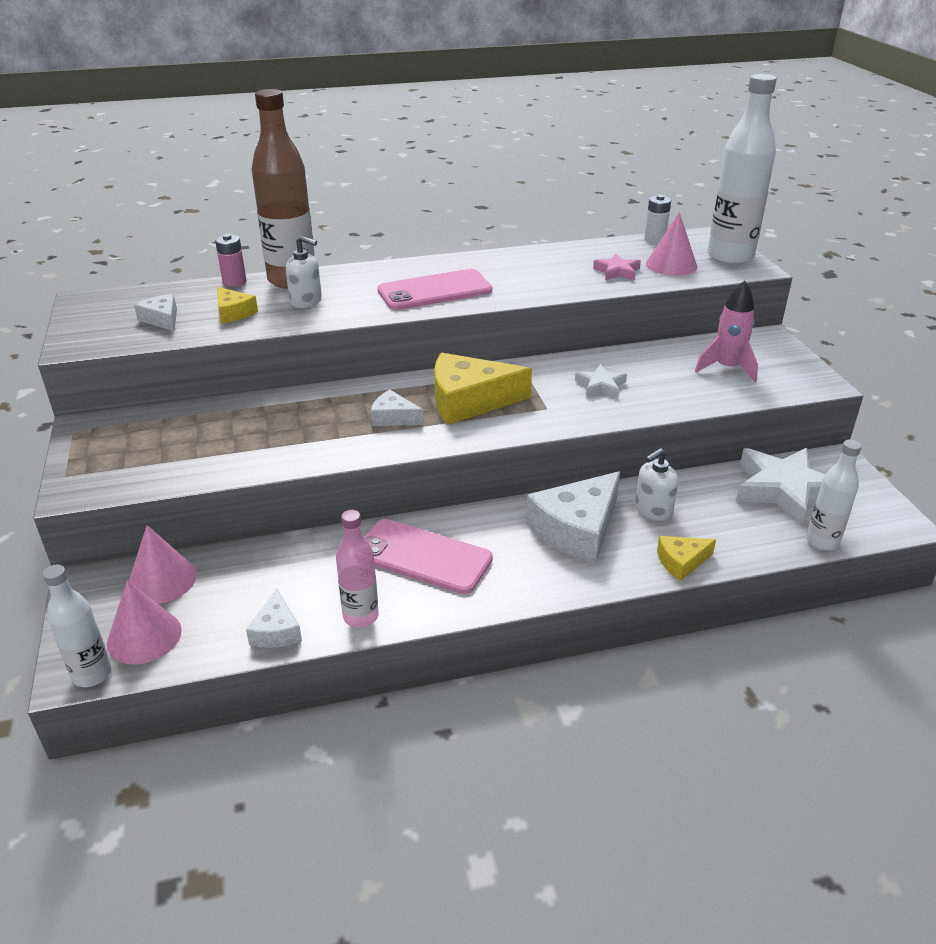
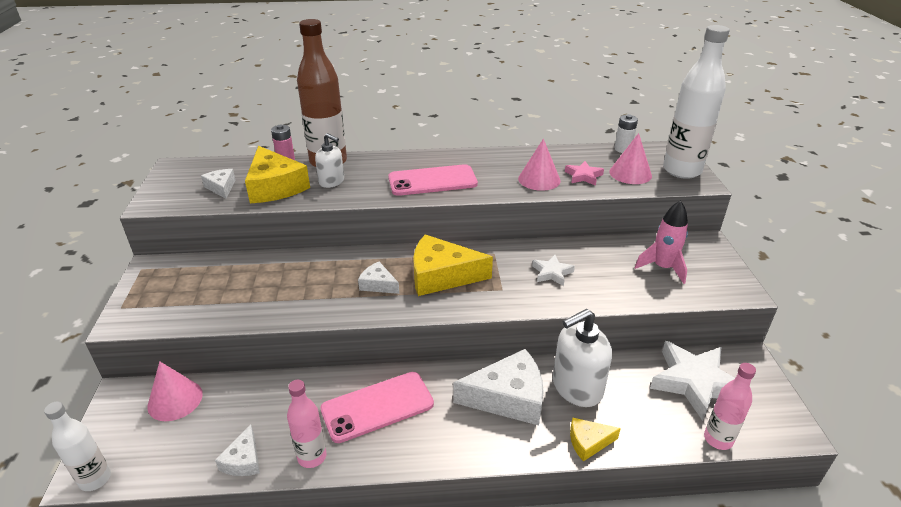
camera: 10 degrees right, 0 degrees up
pink cone [107,581,182,664] -> pink cone moved to [518,139,561,191]
yellow cheese [217,287,258,323] -> yellow cheese [245,146,310,203], size x1.94
pink phone [364,519,493,594] -> pink phone turned 60 degrees counterclockwise [320,372,434,443]
white cheese [526,471,620,564] -> white cheese turned 150 degrees counterclockwise [453,349,544,425]
white soap dispenser [635,448,678,521] -> white soap dispenser [553,309,612,407], size x1.66
white bottle [806,440,862,551] -> pink bottle [704,363,756,450]

